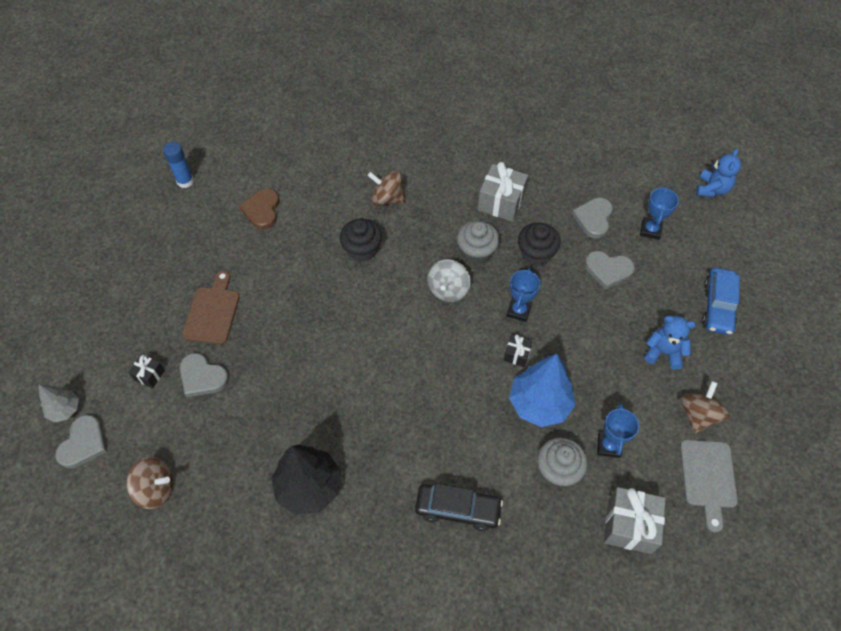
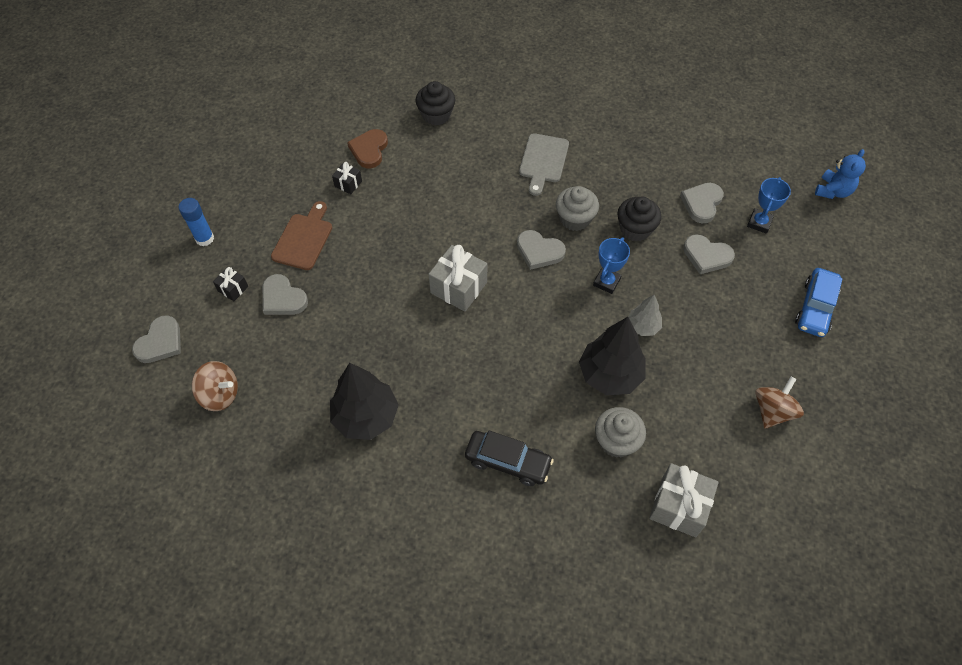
camera: 10 degrees right, 0 degrees up
grey tree [39,384,79,423] -> grey tree moved to [628,295,662,336]
blue glue stick [163,142,194,188] -> blue glue stick moved to [179,198,214,246]
black cupcake [340,219,382,262] -> black cupcake moved to [415,81,455,126]
brown spinning top [368,171,405,206] -> none
grey spinning top [427,259,471,302] -> grey heart [517,230,566,270]
grey gift [478,162,528,222] -> grey gift moved to [429,245,487,312]
black gift [504,335,533,367] -> black gift moved to [332,162,362,194]
blue tree [509,354,576,427] -> black tree [579,317,646,395]
blue trophy [597,403,639,458] -> none
blue teddy bear [644,316,696,370] -> none
grey cutting board [680,440,738,533] -> grey cutting board moved to [519,133,569,196]

